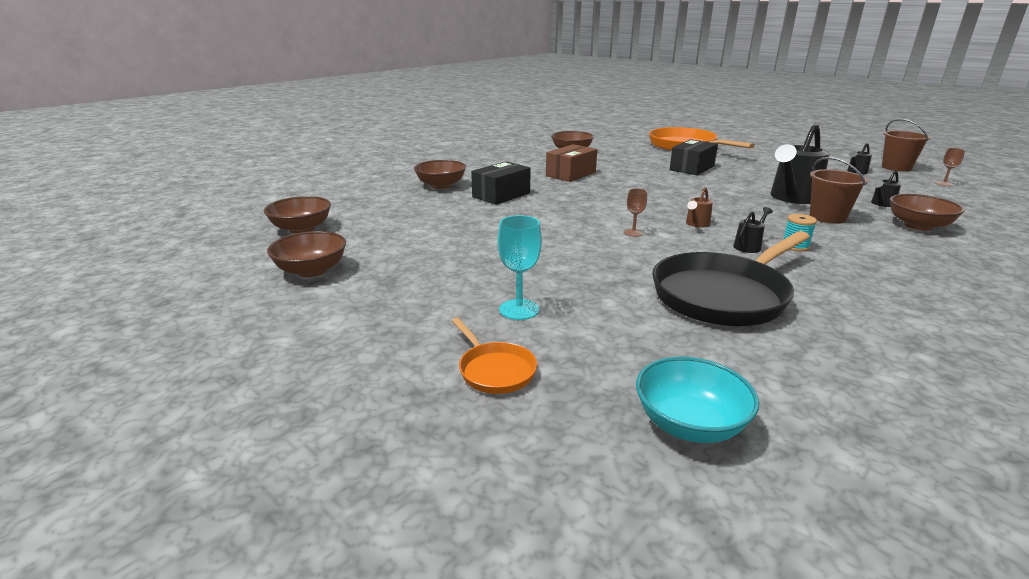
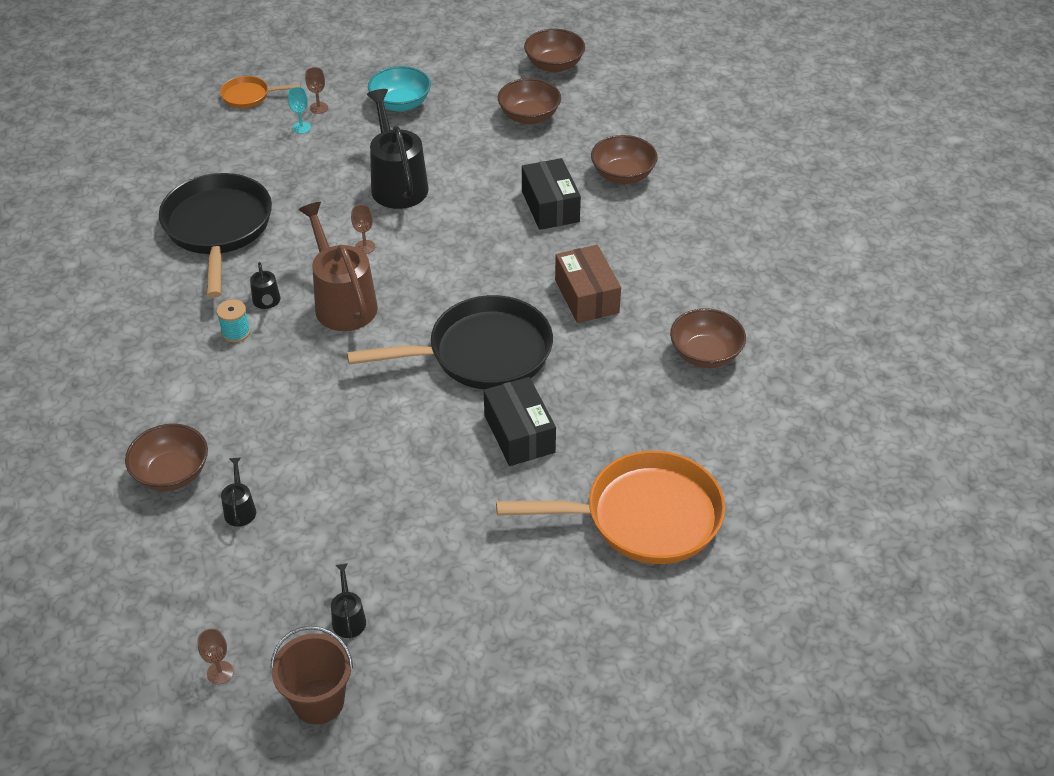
camera: 120 degrees right, 20 degrees up
brown bowl [267,231,346,277] -> brown bowl moved to [498,78,561,124]
turquoise goblet [498,215,542,320] -> turquoise goblet [288,87,311,134], size x0.62
turquoise bowl [636,357,759,443] -> turquoise bowl moved to [368,66,431,112]
brown watering can [686,187,713,228] -> brown watering can [298,202,378,331], size x2.21
black watering can [770,123,830,204] -> black watering can moved to [367,89,429,209]
brown bucket [810,157,868,224] -> none
none -> brown goblet [305,67,328,114]
none -> black pan [347,295,553,389]

